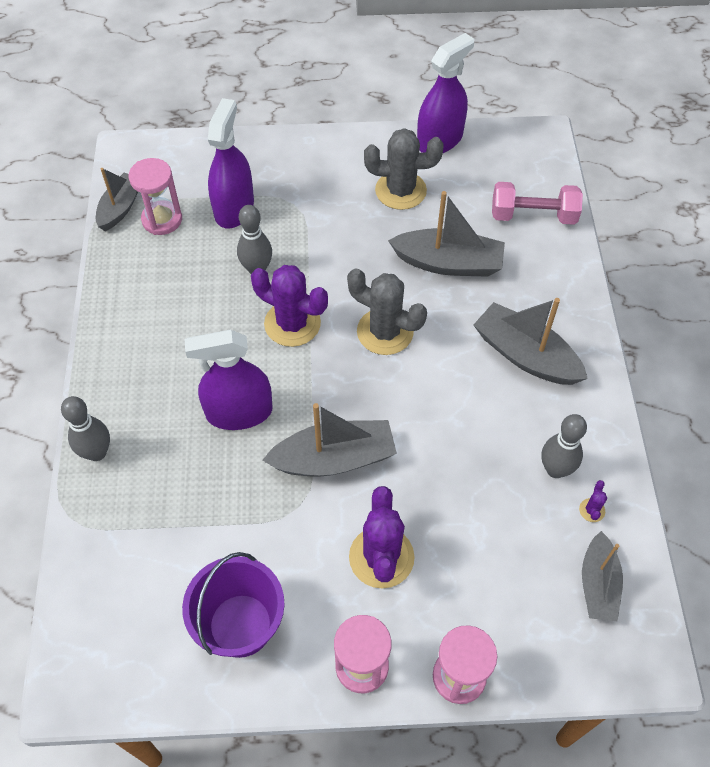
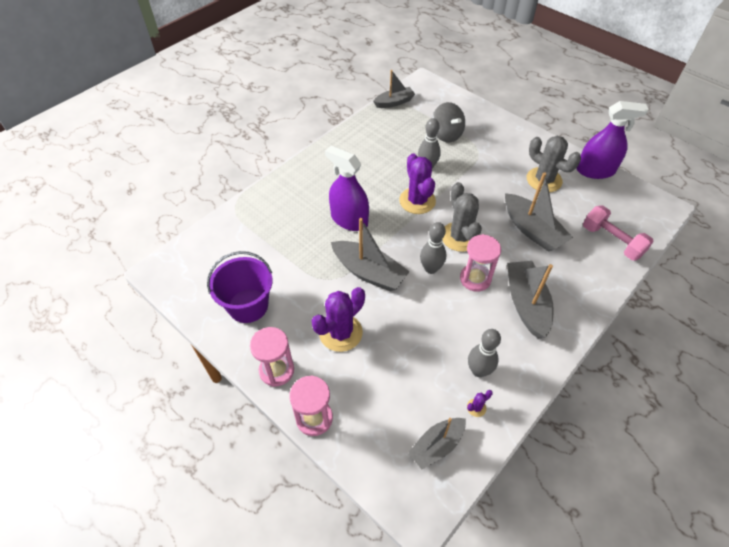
camera: 45 degrees right, 5 degrees down
grey bowling pin [61,396,110,461] -> grey bowling pin moved to [420,222,446,274]
pink hourglass [128,158,182,235] -> pink hourglass moved to [460,234,501,292]
purple spray bottle [208,98,254,229] -> grey spinning top [432,102,465,142]

